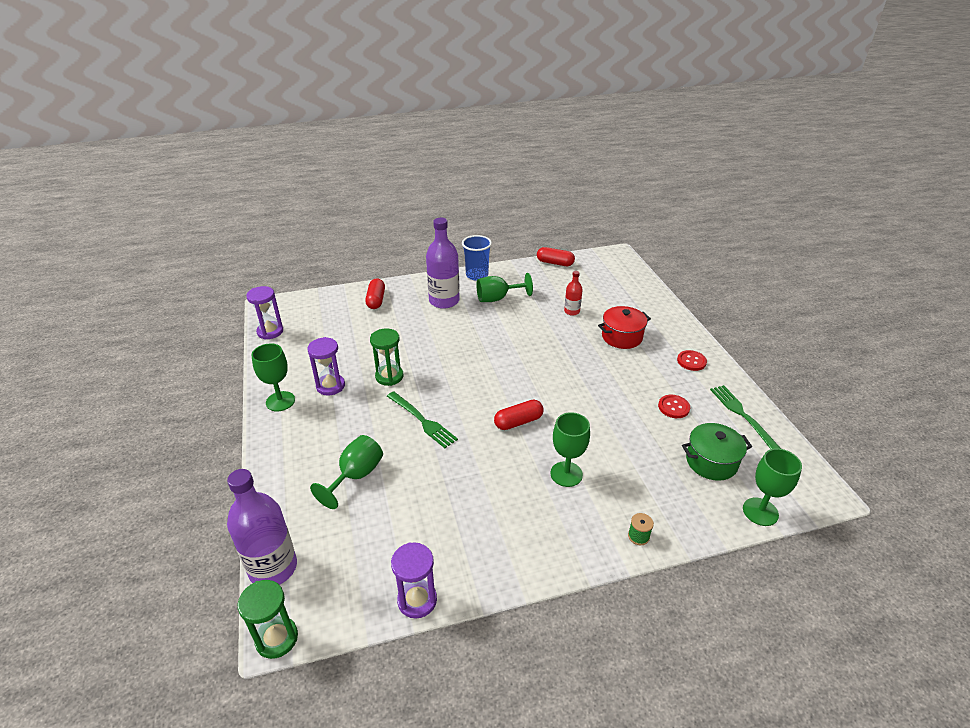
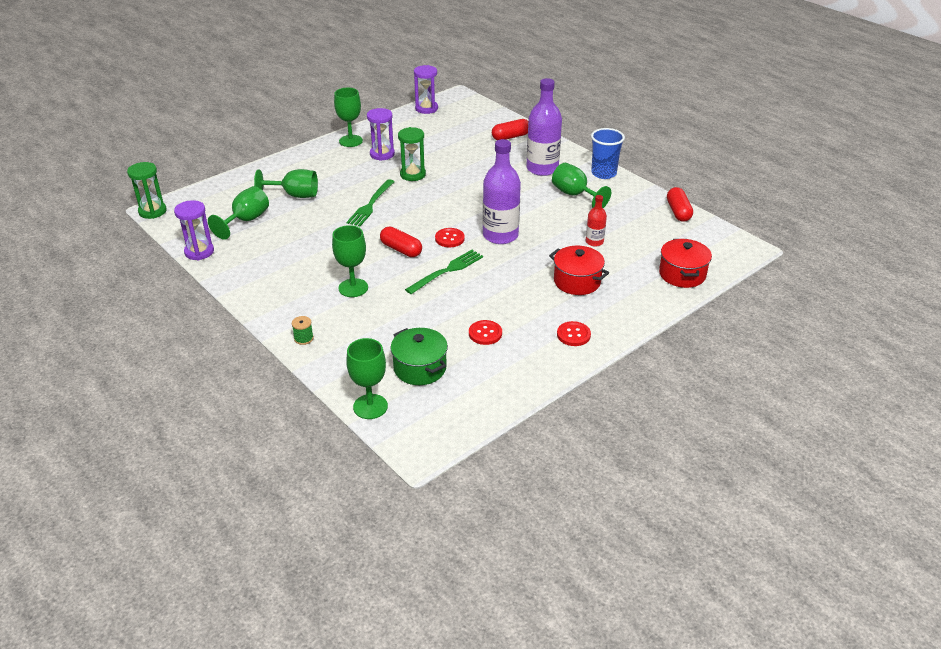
camera: 65 degrees right, 0 degrees up
purple bottle [227,469,297,585] -> purple bottle moved to [483,139,521,244]
green fork [710,385,781,449] -> green fork moved to [405,250,483,294]
none -> green goblet [208,186,269,240]
none -> red button [435,228,465,247]
none -> red pot [659,239,712,288]

